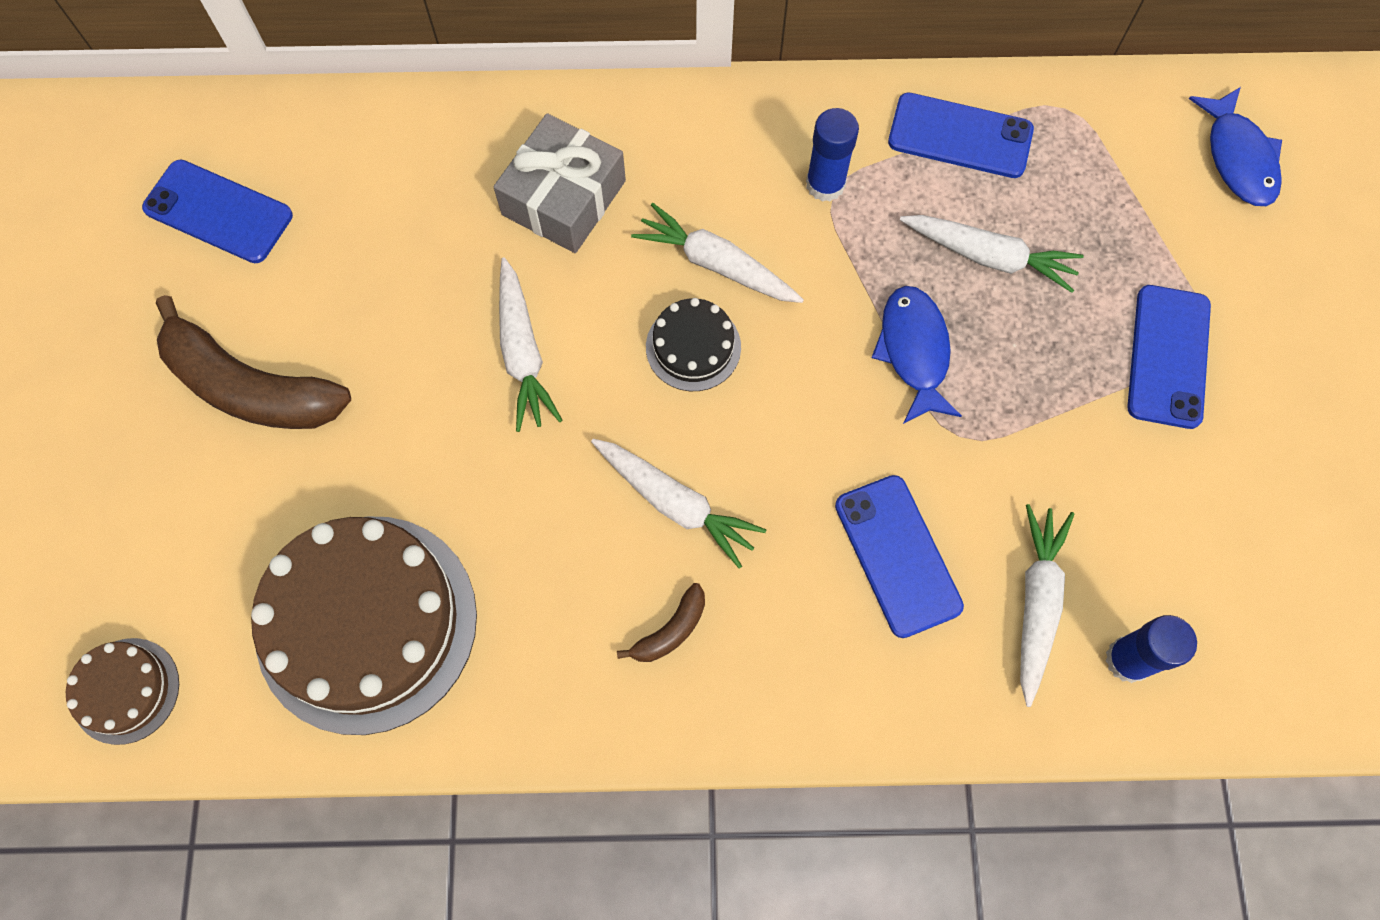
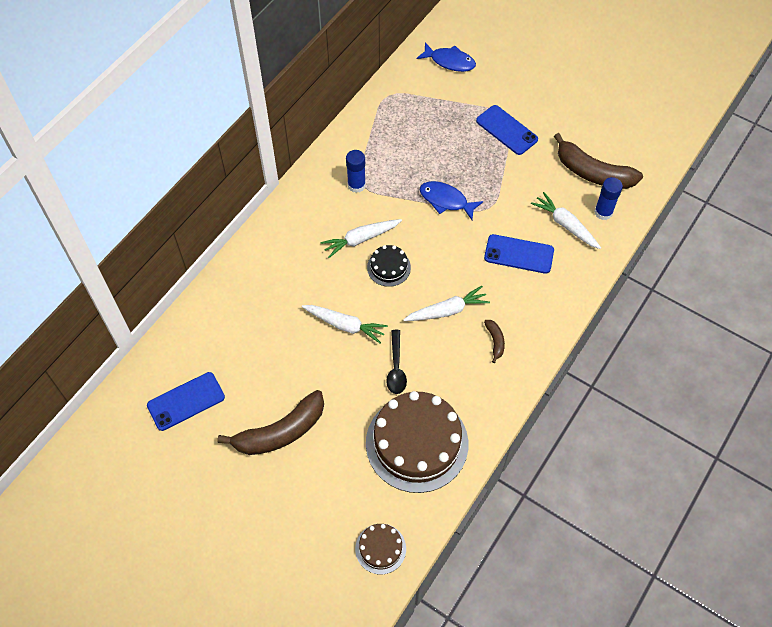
camera: 55 degrees left, 10 degrees down
grey gift [494,113,626,253] -> none
blue phone [888,92,1034,178] -> none
white carrot [900,215,1084,293] -> none
none -> black spoon [386,330,407,394]
none -> brown banana [554,133,643,189]

